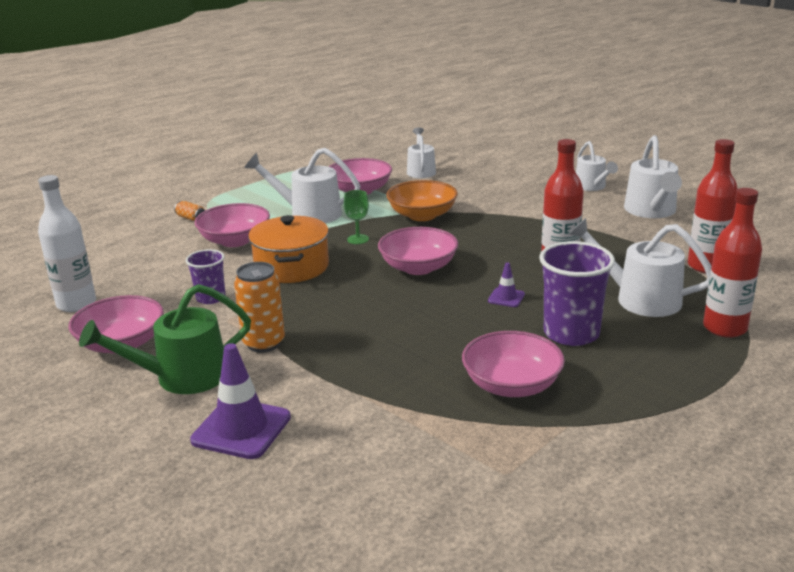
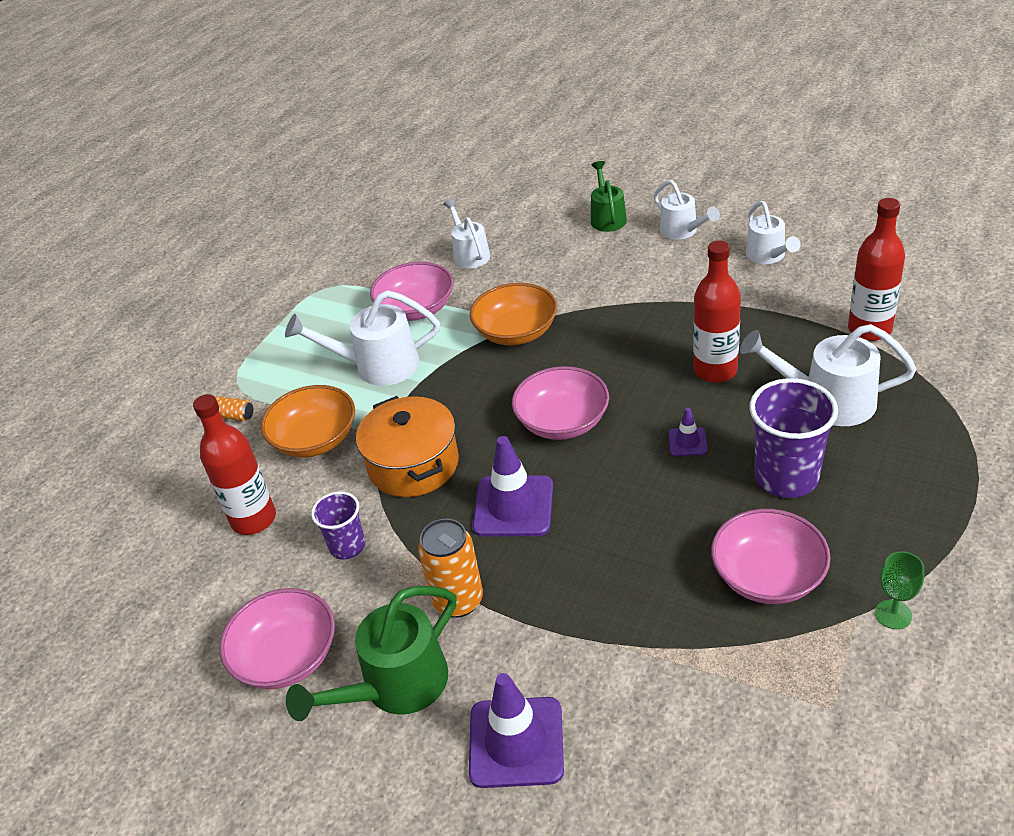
camera: 15 degrees left, 15 degrees up
white bottle [38,175,96,312] -> none
pink bowl [194,203,270,247] -> orange bowl [261,385,355,458]
green goblet [344,190,369,244] -> green goblet moved to [875,551,924,629]
white watering can [624,135,682,218] -> white watering can [746,201,801,264], size x0.65
red bottle [703,188,762,338] -> red bottle moved to [193,394,276,535]
none -> purple traffic cone [472,436,553,537]
none -> green watering can [591,161,627,232]

